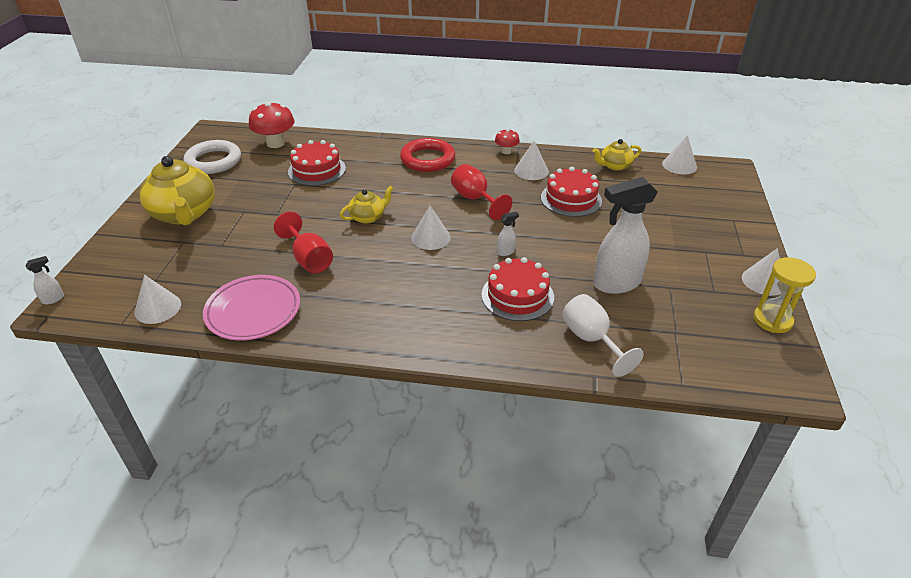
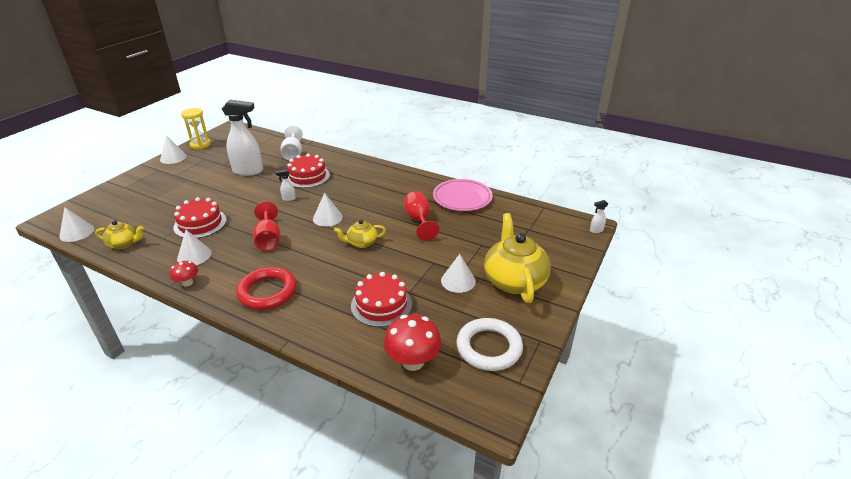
camera: 160 degrees left, 5 degrees down
white cone [135,275,181,324] -> white cone moved to [441,254,476,293]

